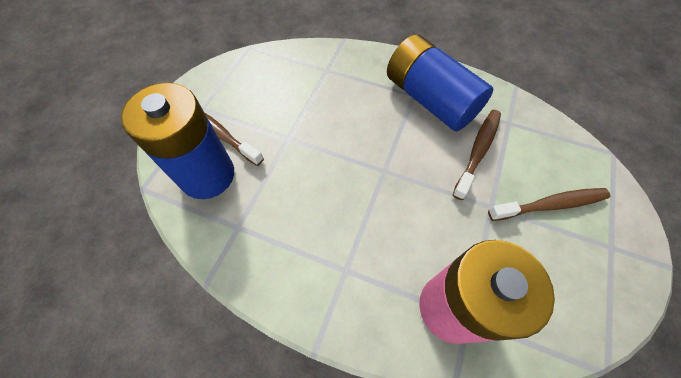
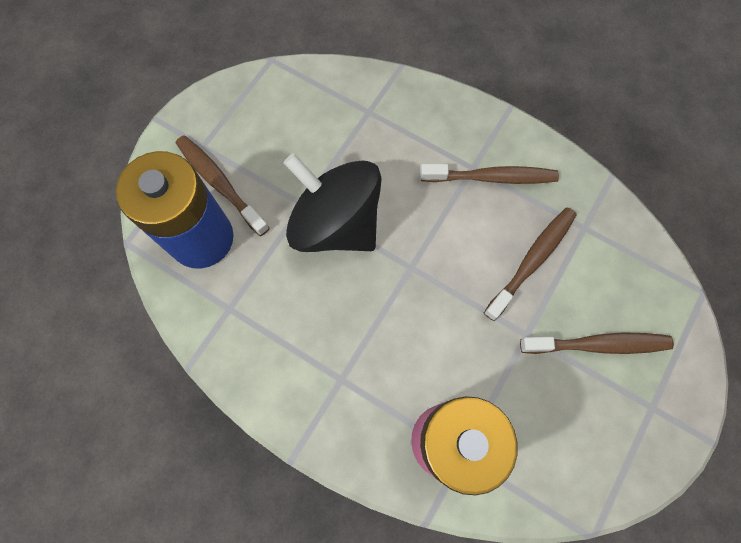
camera: 10 degrees right, 10 degrees up
blue battery [387,34,493,131] -> brown toothbrush [420,164,559,184]
none -> black spinning top [284,153,382,252]

